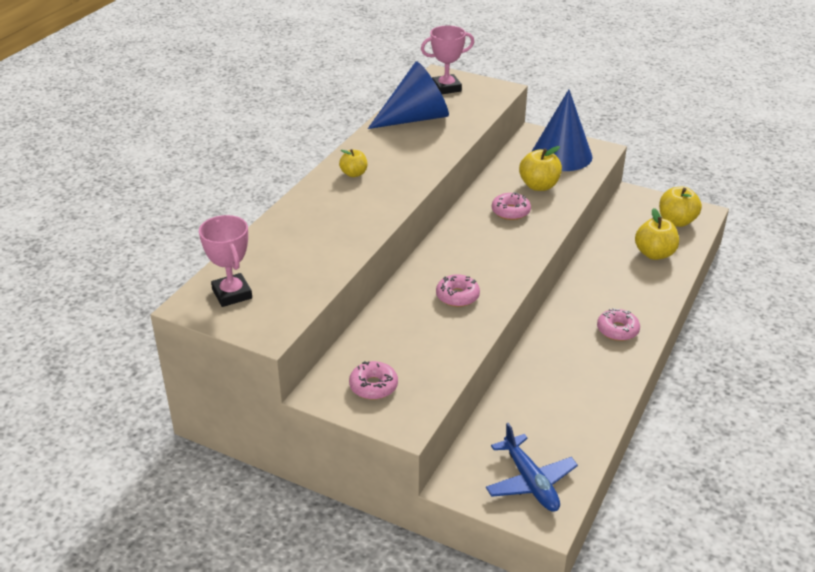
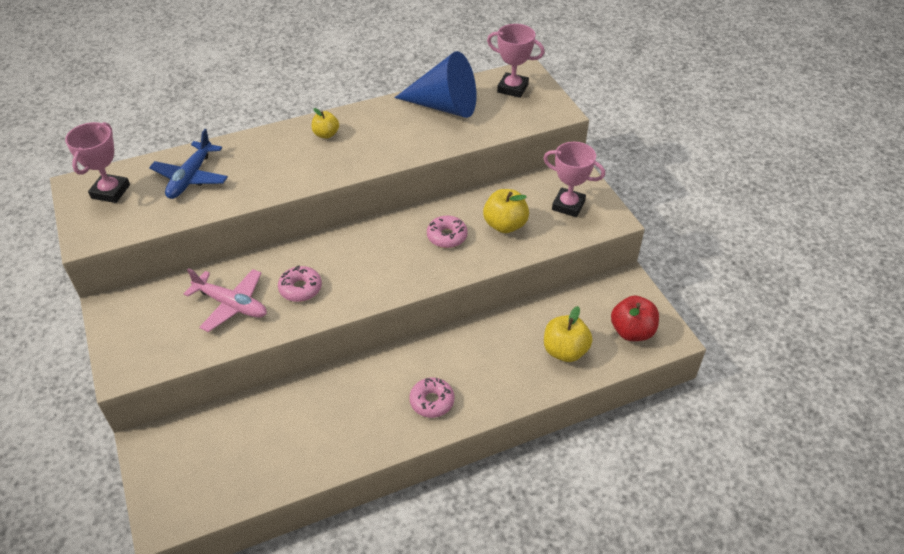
camera: 40 degrees right, 10 degrees up
pink donut [349,361,398,400] -> none
blue plane [486,423,578,512] -> blue plane moved to [149,129,228,199]
blue cone [532,89,593,171] -> pink trophy [543,142,605,217]
yellow apple [659,187,702,227] -> red apple [611,295,659,341]
none -> pink plane [184,268,267,332]

